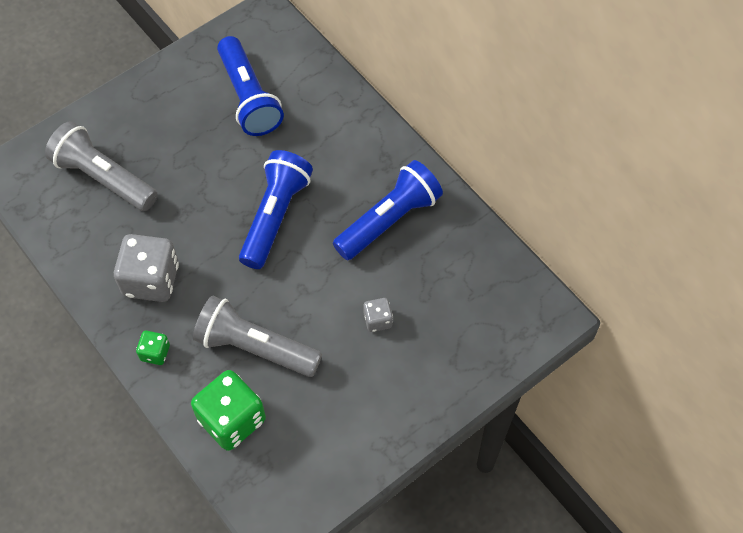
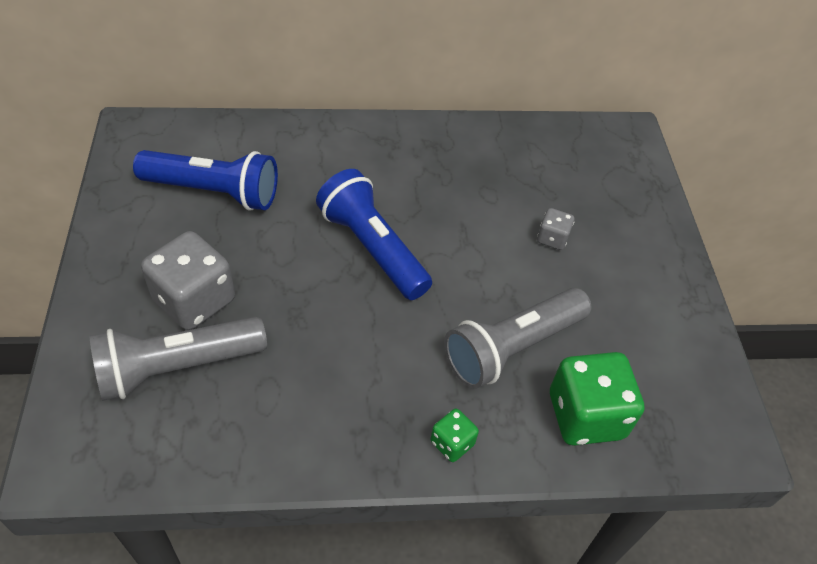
camera: 60 degrees left, 10 degrees down
grey dice [114,234,179,302] -> grey dice moved to [141,231,235,330]
blue flashlight [333,160,443,260] -> none

